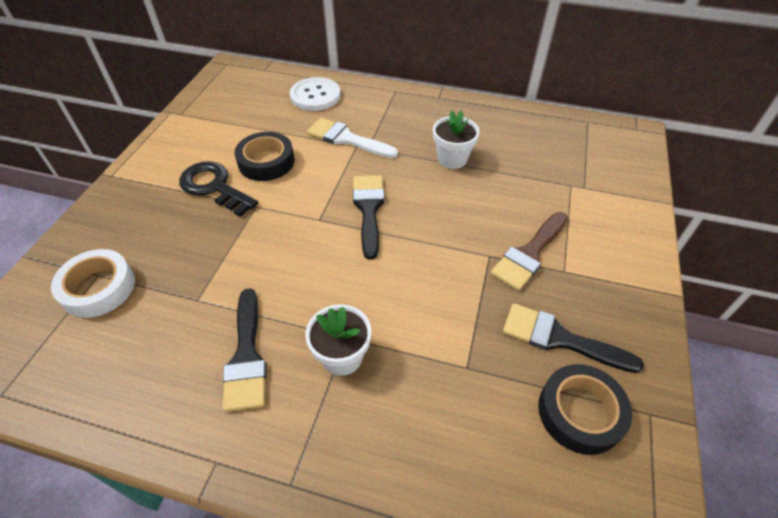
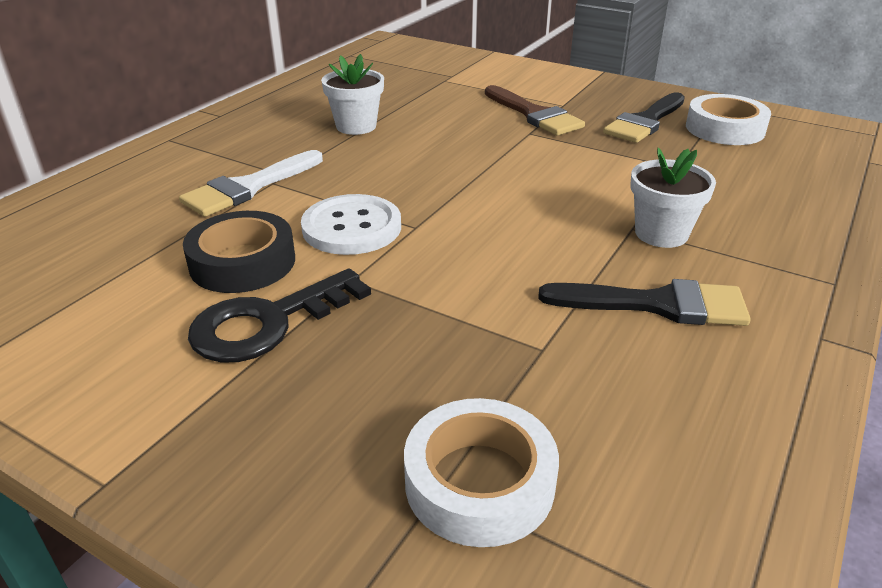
camera: 75 degrees left, 15 degrees down
white button [290,77,340,111] -> white button moved to [301,194,401,255]
black brush [353,175,384,259] -> none
black tape [538,364,632,455] -> white tape [686,94,771,145]

